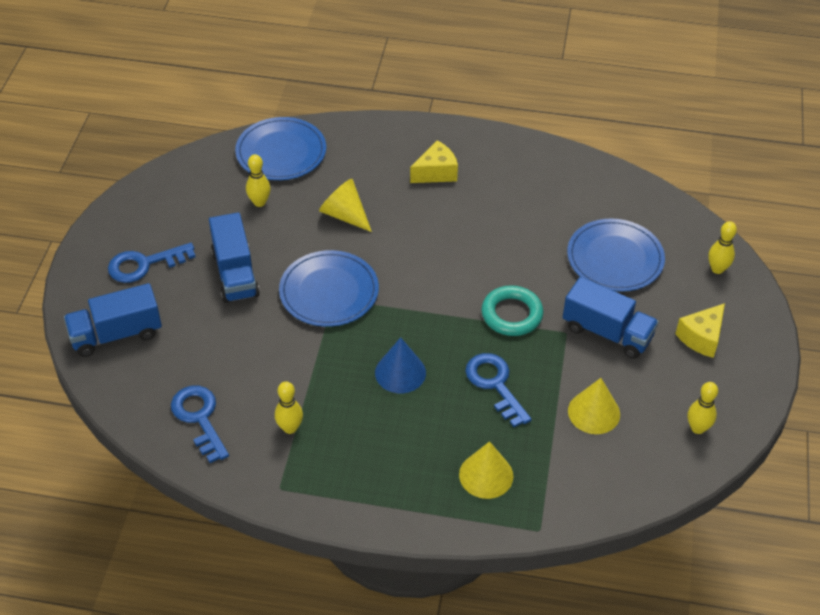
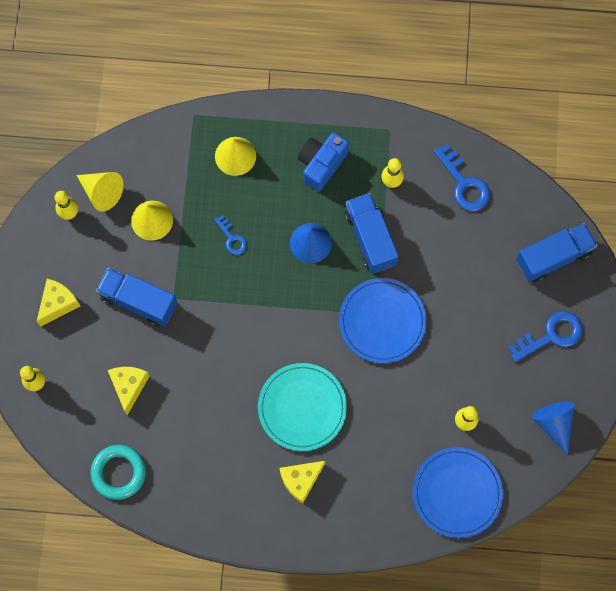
camera: 175 degrees right, 25 degrees up
blue truck [209,212,260,303] -> blue truck moved to [344,193,399,273]
yellow cone [319,179,372,232] -> yellow cone moved to [76,172,123,212]
blue key [465,353,532,427] -> blue key [215,215,247,255], size x0.58
turquoise ring [481,285,543,336] -> turquoise ring moved to [91,445,146,500]
blue plate [567,219,665,292] -> yellow cheese [108,367,150,415]
none -> turquoise plate [258,363,347,451]
none -> blue camera [298,132,349,191]
none -> blue cone [532,402,575,455]

